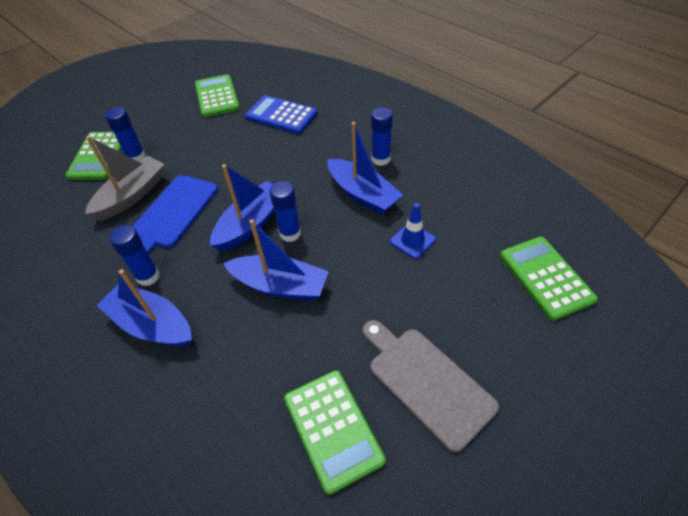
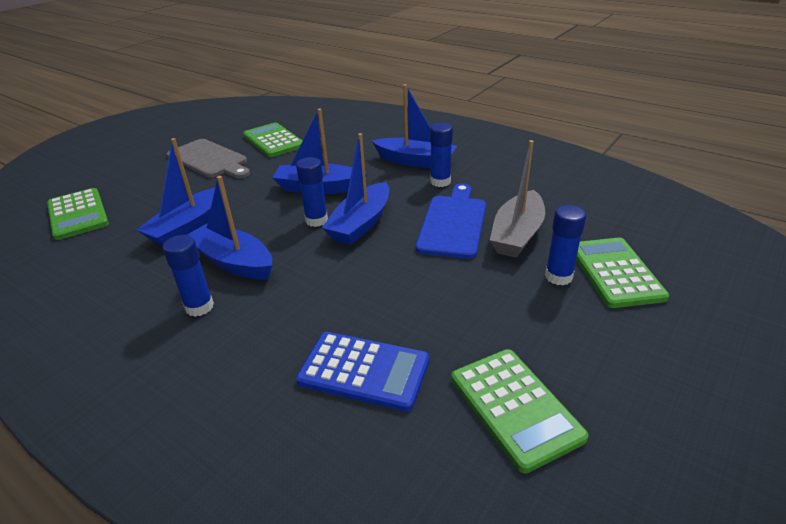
camera: 170 degrees right, 15 degrees down
blue traffic cone [390,203,436,259] -> blue boat [137,138,225,246]

